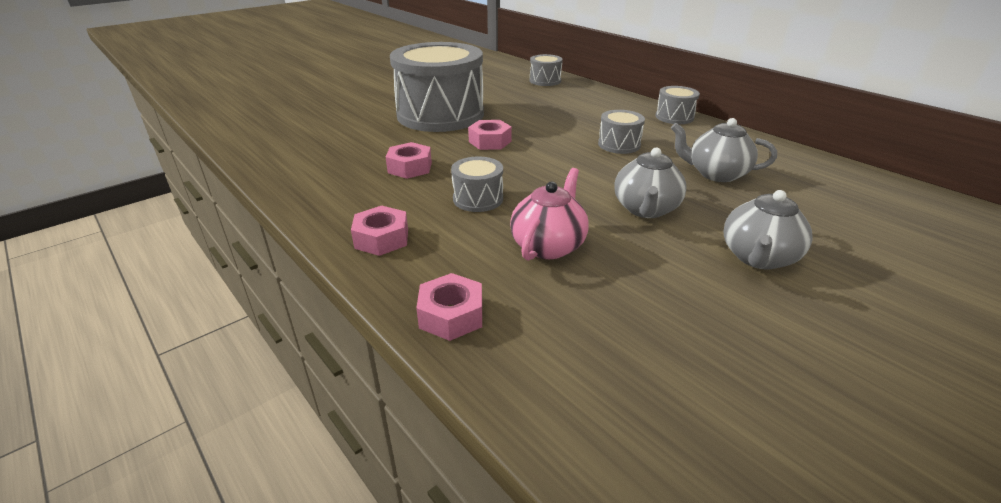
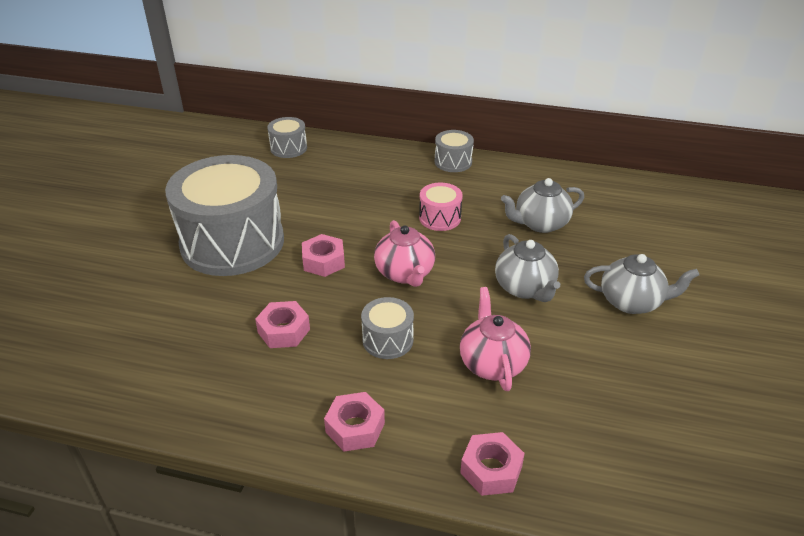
camera: 35 degrees left, 5 degrees up
grey drum [598,110,645,154] -> pink drum [419,183,463,231]
grey teapot [723,190,812,270] -> grey teapot turned 75 degrees counterclockwise [584,254,699,314]
none -> pink teapot [374,220,435,287]

